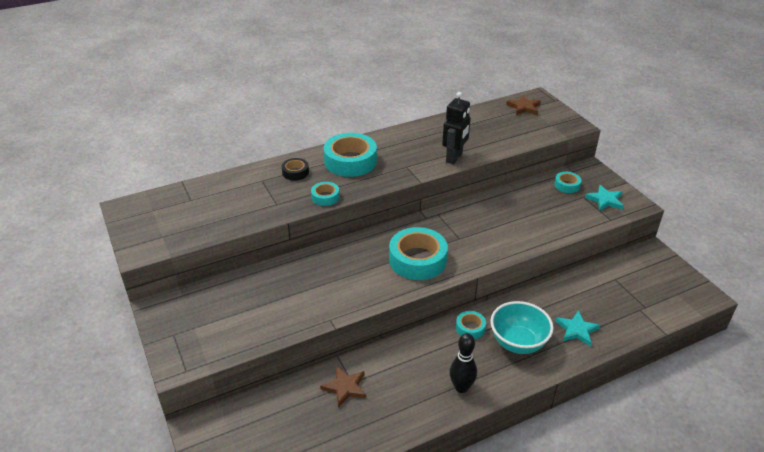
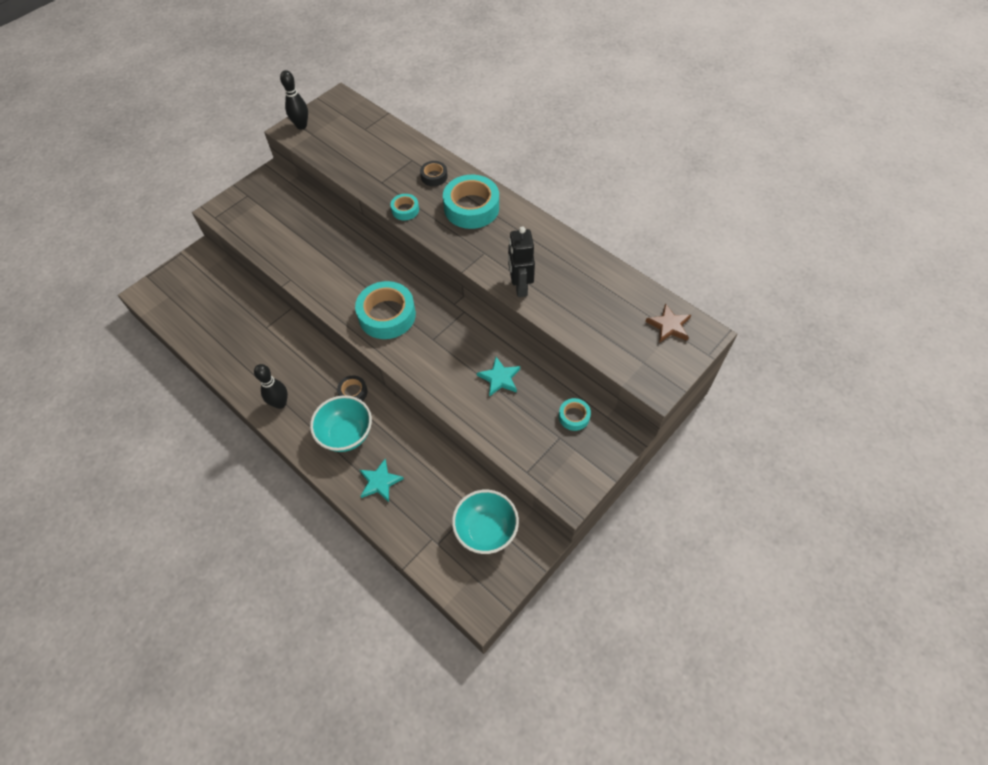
camera: 70 degrees right, 20 degrees up
brown star [320,366,366,408] -> none
black robot [442,92,471,164] -> black robot turned 75 degrees clockwise [508,227,535,297]
turquoise tape [456,311,486,339] -> black tape [337,375,368,401]
turquoise star [585,185,624,211] -> turquoise star moved to [477,357,520,397]
none -> black bowling pin [280,70,308,129]
none -> turquoise bowl [452,490,519,554]

